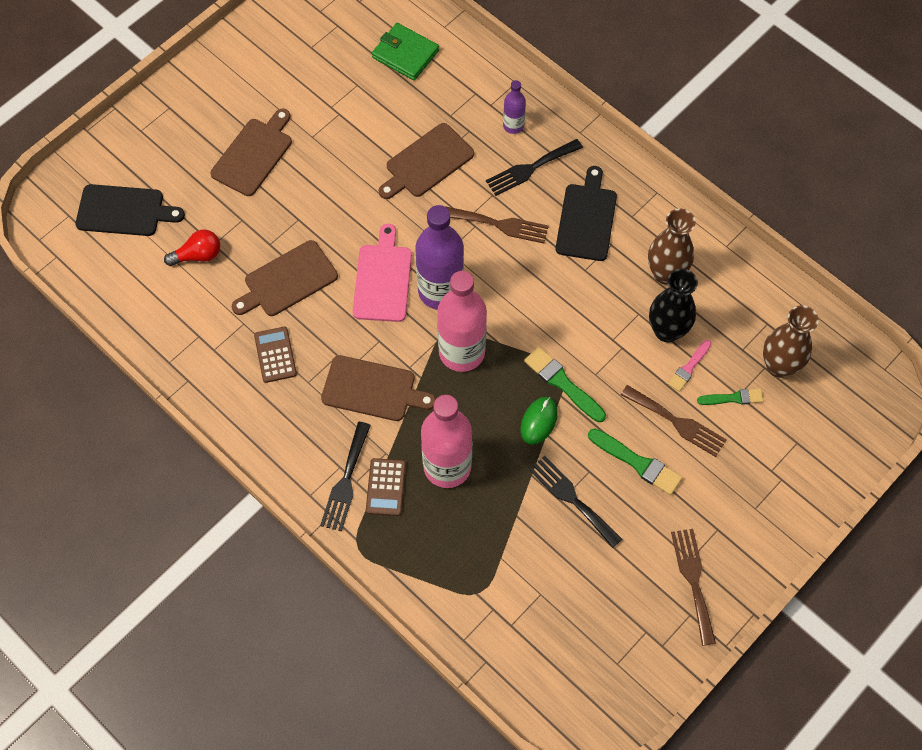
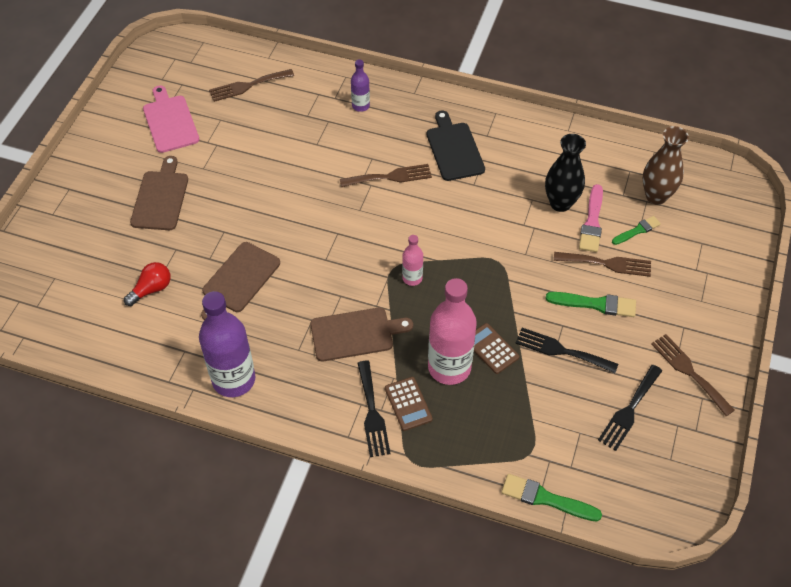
camera: 25 degrees left, 10 degrees down
black cutting board [75,184,185,236] -> none
brown calculator [254,327,297,383] -> brown calculator moved to [474,323,519,374]
pink cutting board [353,224,412,322] -> pink cutting board moved to [143,85,199,153]
green wallet [372,23,439,80] -> brown fork [209,69,294,102]
brown cutting board [379,123,474,199] -> none
purple bottle [416,205,464,310] -> purple bottle moved to [199,291,256,397]
pink bottle [437,271,487,372] -> pink bottle [402,235,423,286], size x0.49
black fork [486,139,583,196] -> black fork moved to [598,365,662,451]
green mouse [521,397,558,445] -> none
green brush [524,347,606,422] -> green brush moved to [501,474,602,521]
brown vase [648,209,696,285] -> none
pink brush [668,340,712,392] -> pink brush [579,184,603,252], size x1.54

